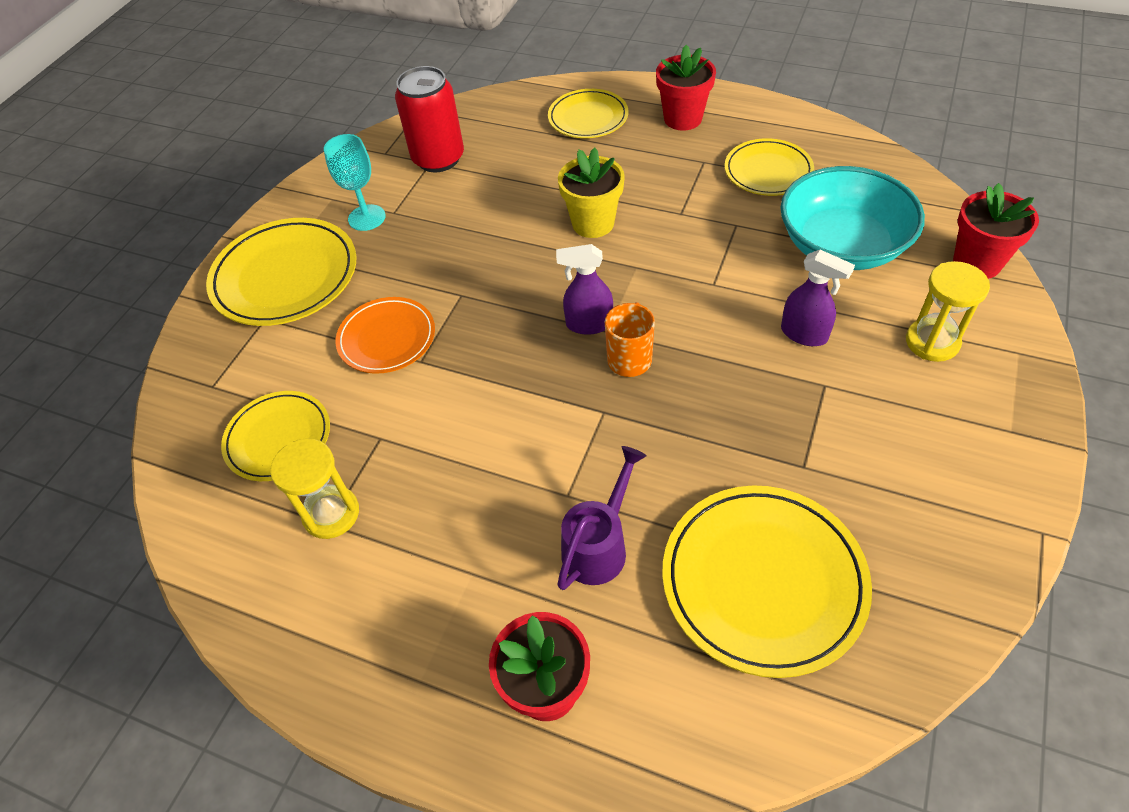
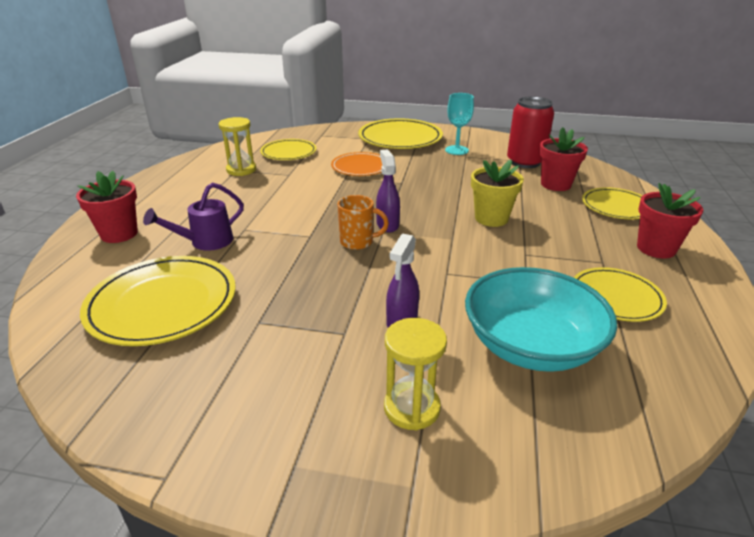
camera: 75 degrees right, 20 degrees down
purple watering can [557,446,646,590] -> purple watering can turned 120 degrees clockwise [143,183,244,251]
red flower pot [953,183,1039,279] -> red flower pot moved to [539,127,588,191]

